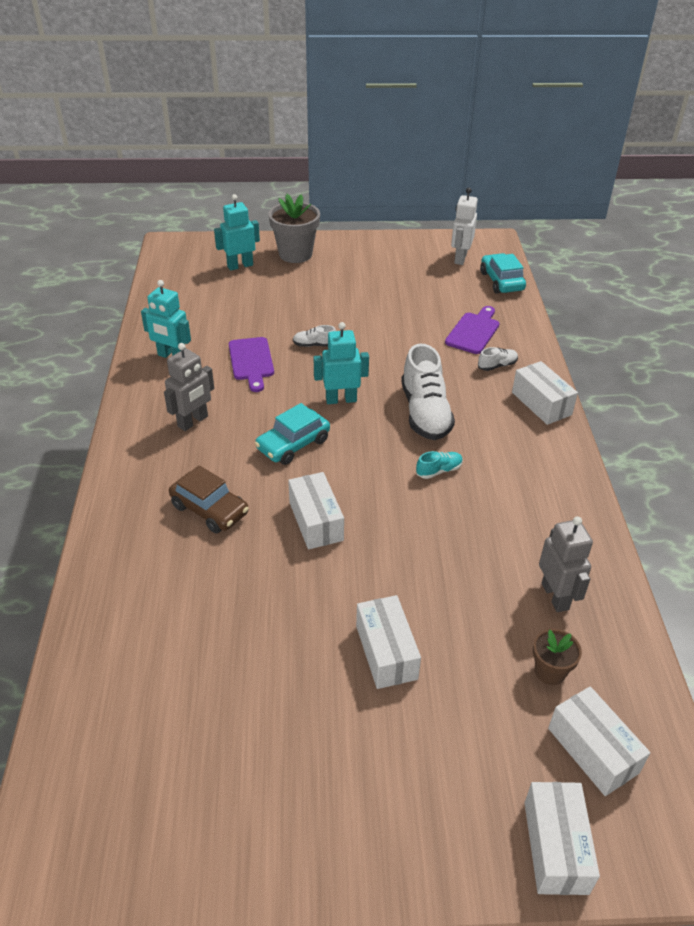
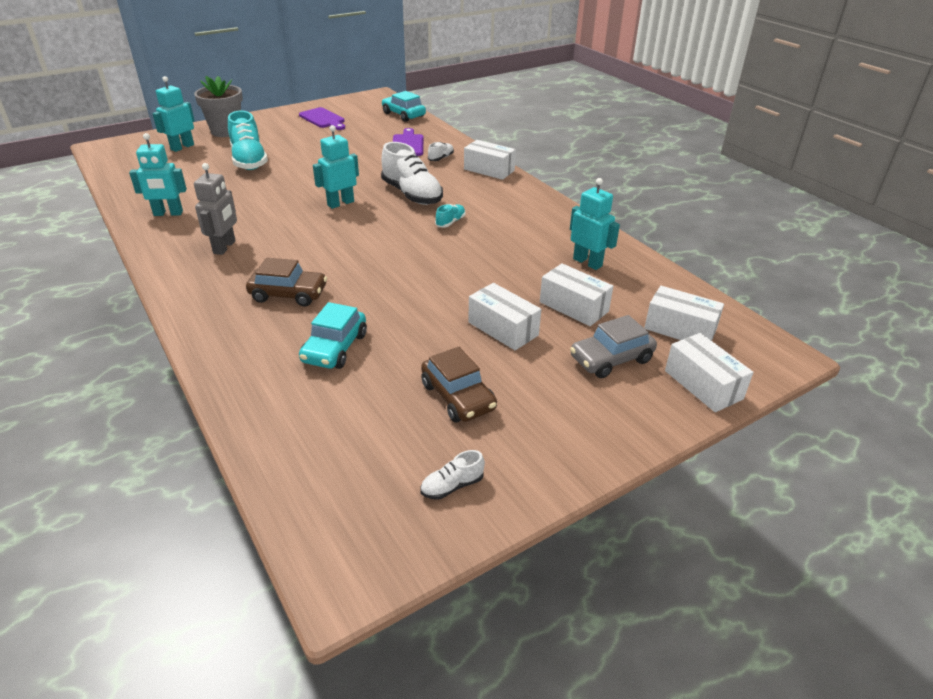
camera: 30 degrees left, 5 degrees down
purple cutting board [229,337,274,392] -> purple cutting board moved to [299,107,345,130]
turquoise car [255,403,330,465] -> turquoise car moved to [299,302,367,369]
white box [288,472,344,549] -> white box moved to [540,263,613,326]
white shoe [293,325,336,347] -> white shoe moved to [420,450,485,500]
white robot [451,188,478,265] -> none
brown flower pot [533,629,582,685] -> none
grey robot [539,516,593,612] -> turquoise robot [570,178,620,270]
none -> turquoise shoe [228,111,268,170]
none -> brown car [421,347,497,423]
none -> grey car [570,315,657,378]

